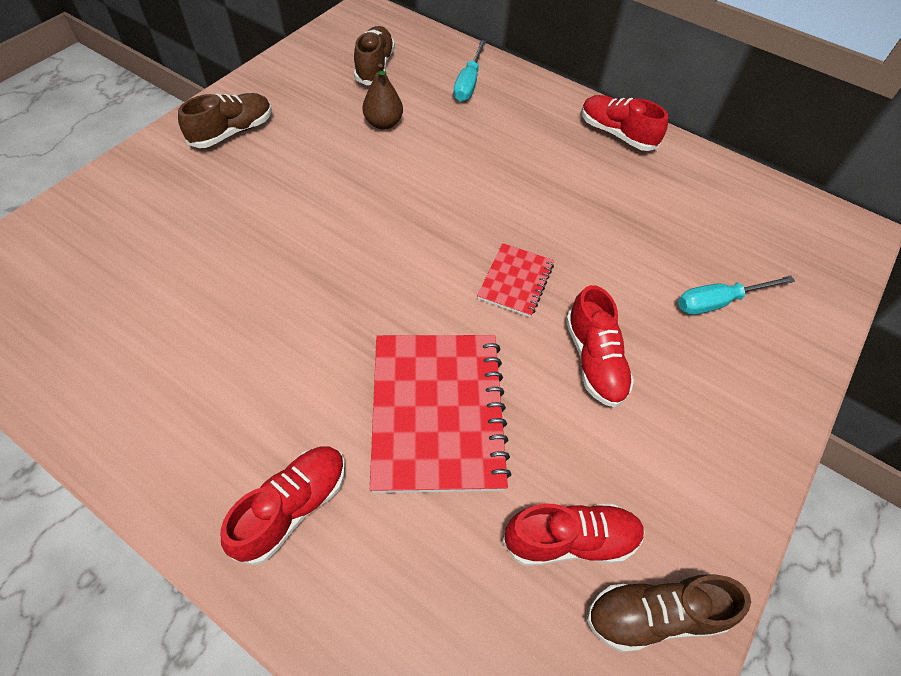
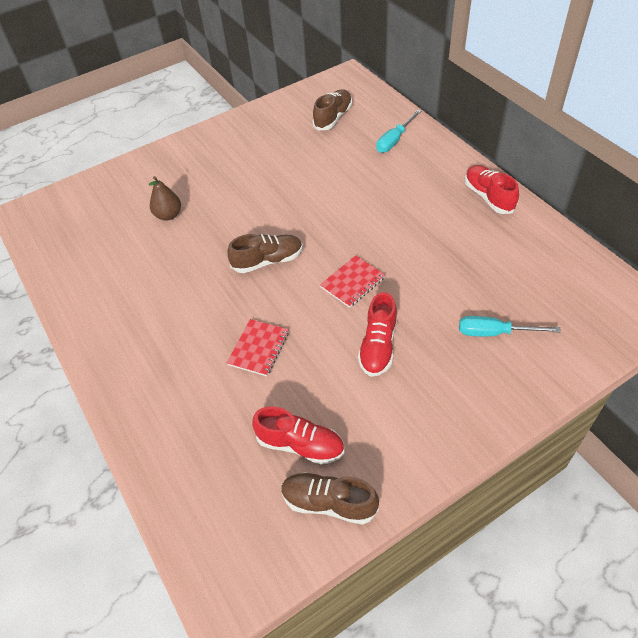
camera: 30 degrees right, 5 degrees down
brown shoe [178,93,272,148] -> brown shoe moved to [228,234,303,273]
red shoe [221,446,345,565] -> none
brown pear [362,64,403,130] -> brown pear moved to [149,176,181,221]
red notebook [370,335,511,493] -> red notebook [227,319,289,376], size x0.51

